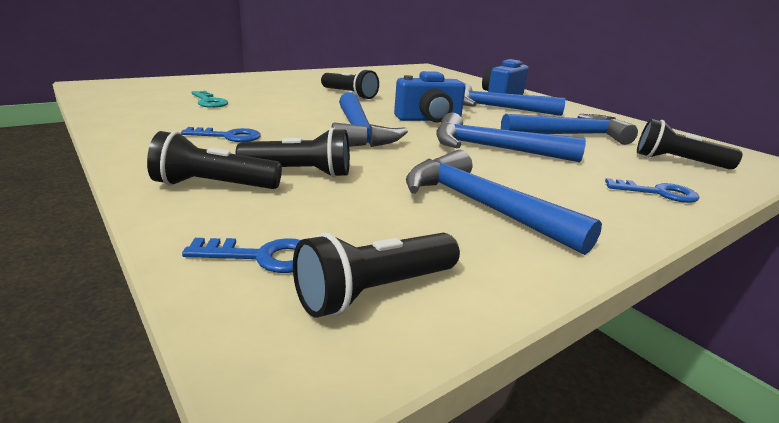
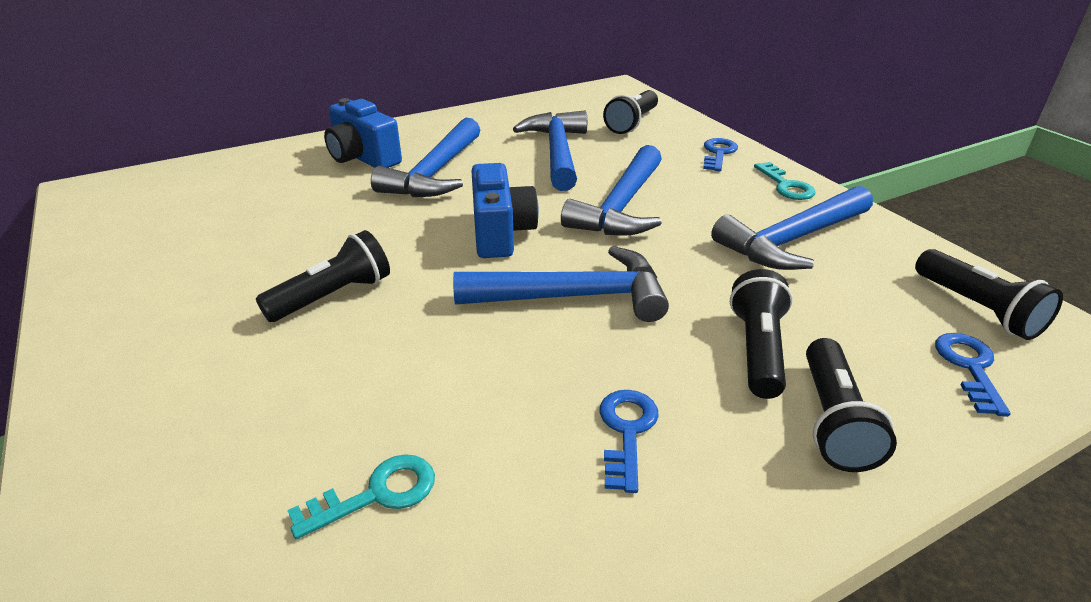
camera: 80 degrees left, 10 degrees up
none -> turquoise key [754,162,815,200]

